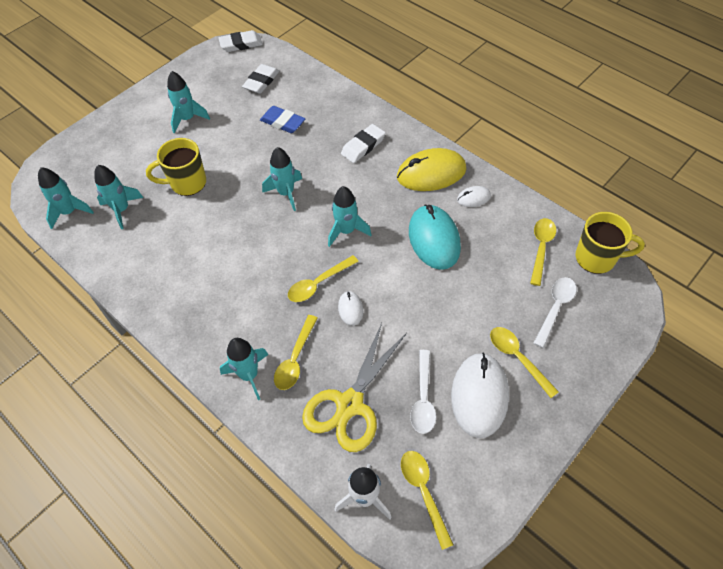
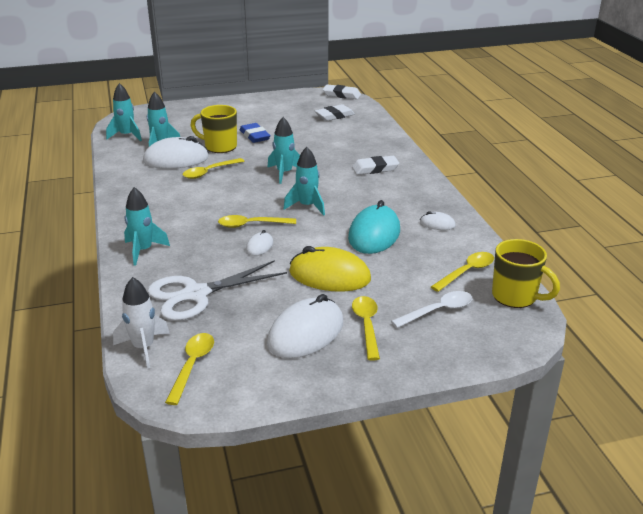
camera: 30 degrees right, 25 degrees down
turquoise rocket [167,71,210,134] -> none
blue eraser [260,106,305,133] -> blue eraser moved to [240,123,270,143]
yellow spoon [274,315,317,390] -> yellow spoon moved to [183,158,244,179]
yellow scissors [302,323,407,452] -> white scissors [148,260,287,321]
yellow mouse [397,148,467,191] -> yellow mouse moved to [289,246,371,292]
white spoon [410,350,436,434] -> none
none -> white mouse [143,136,209,169]

